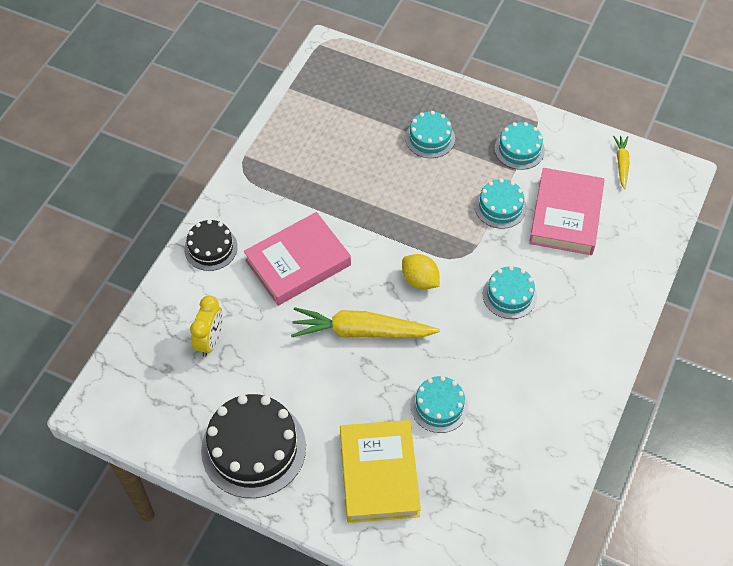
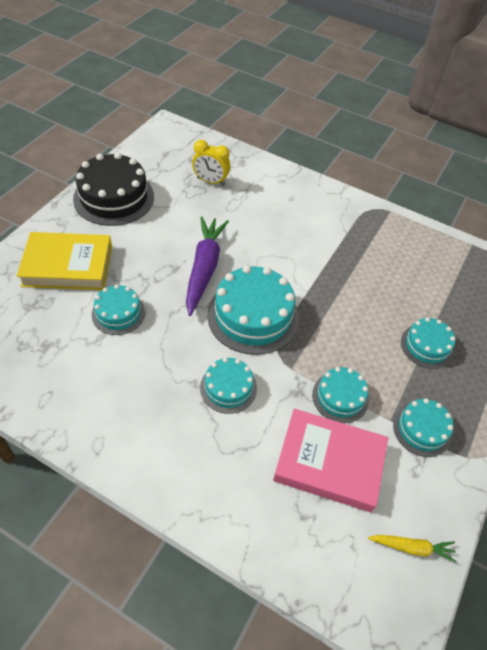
camera: 90 degrees right, 5 degrees down
black cake [184,219,238,271] -> none
pink book [244,212,351,305] -> none
yellow carrot [291,307,440,338] -> purple carrot [186,216,229,316]
yellow lemon [402,254,440,290] -> turquoise cake [207,266,299,355]

